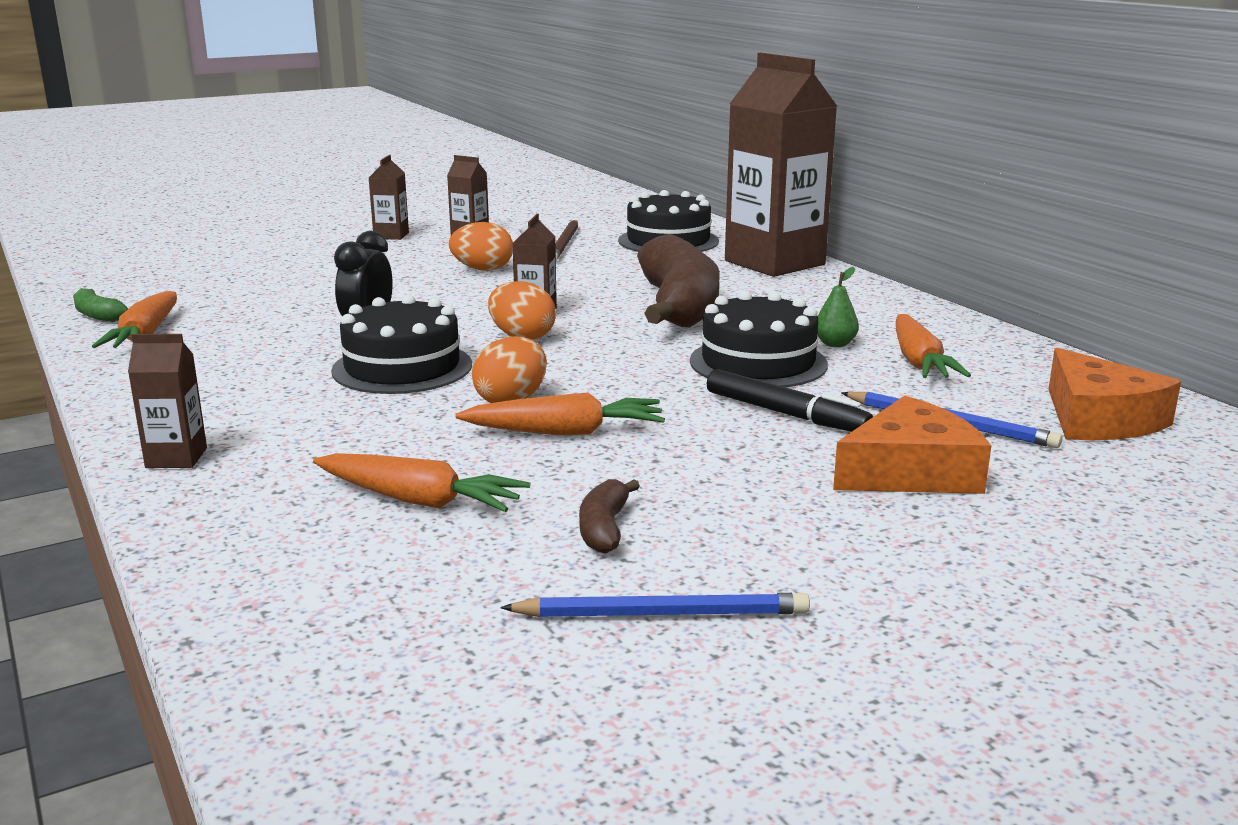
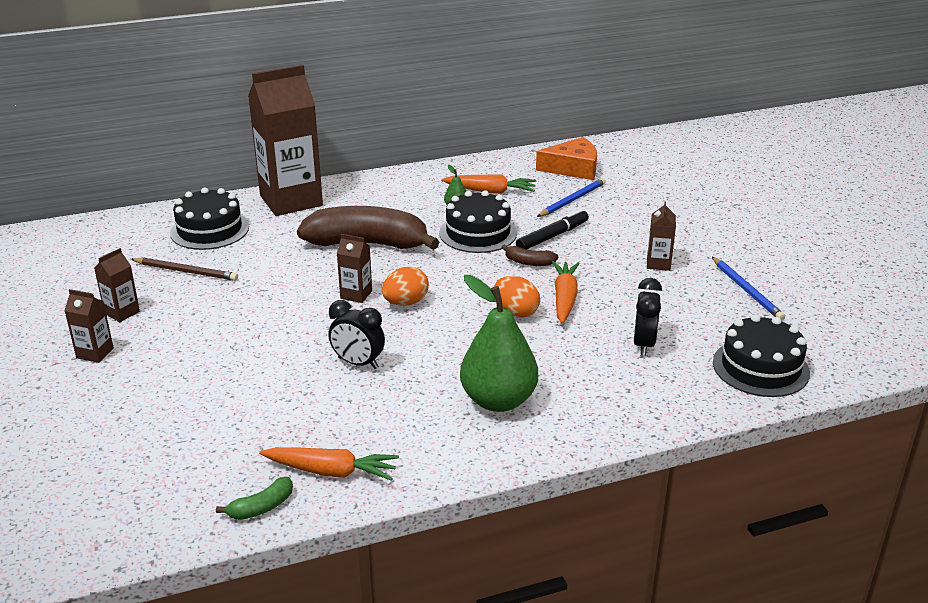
camera: 80 degrees left, 10 degrees up
brown carton [128,334,207,468] -> brown carton moved to [647,201,676,271]
orange carrot [313,453,530,512] -> black clock [634,278,662,356]
black cake [331,295,472,394] -> black cake moved to [713,314,810,397]
orange egg [449,222,513,271] -> none
blue pencil [500,593,810,617] -> blue pencil turned 150 degrees clockwise [712,257,785,321]
brown banana [579,479,640,554] -> brown banana moved to [501,245,558,266]
orange cheese [833,395,991,494] -> none
none -> green pear [460,275,538,412]

